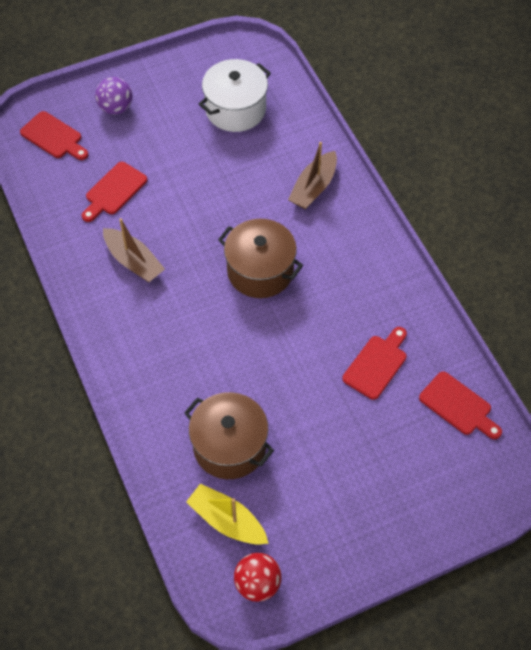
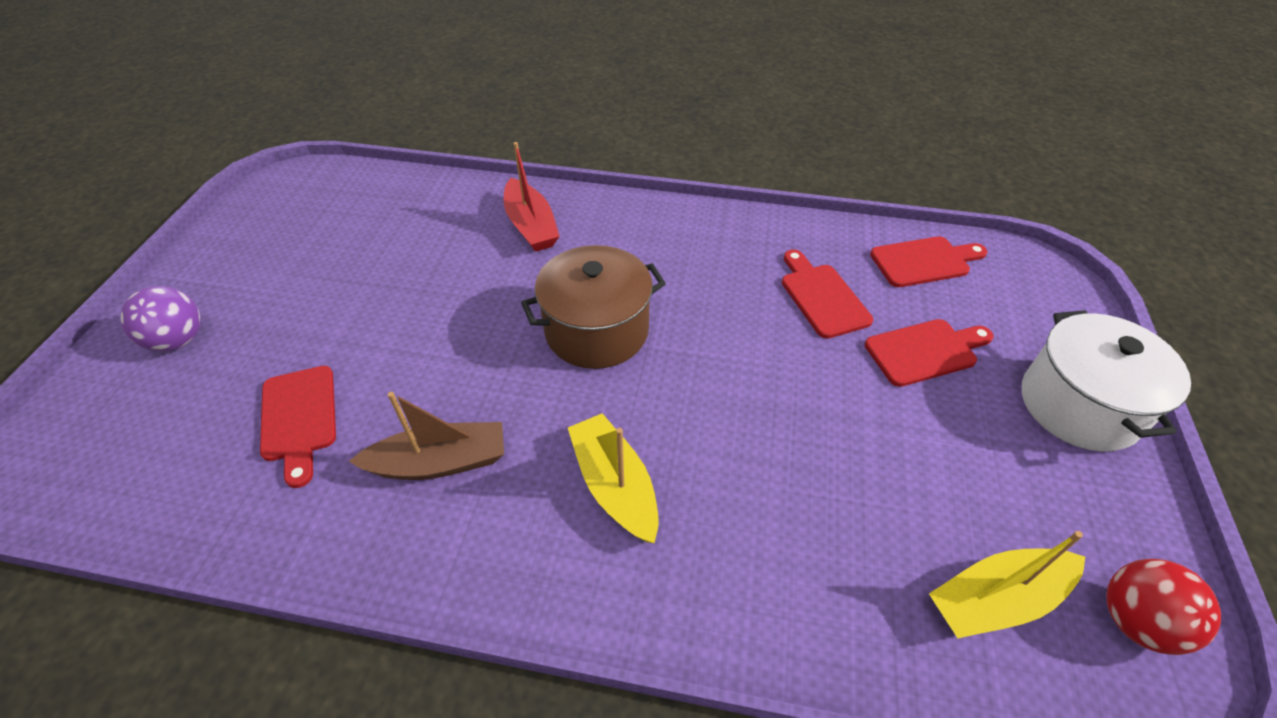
camera: 55 degrees left, 10 degrees down
red cutting board [20,111,88,160] -> red cutting board moved to [865,319,994,387]
brown pot [184,392,274,479] -> none
white pot [199,59,271,132] -> white pot moved to [1022,310,1191,452]
brown boat [288,142,337,209] -> red boat [504,142,560,252]
none -> yellow boat [568,413,659,543]

